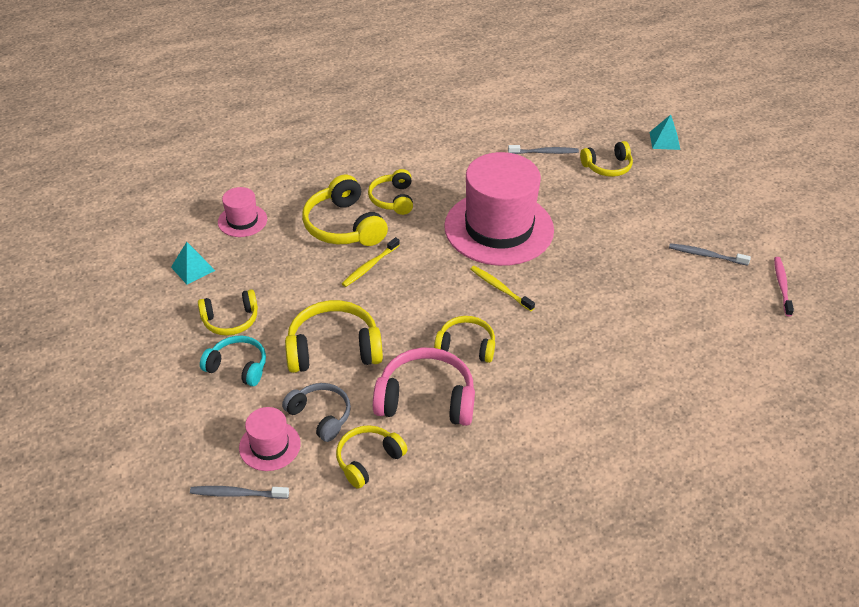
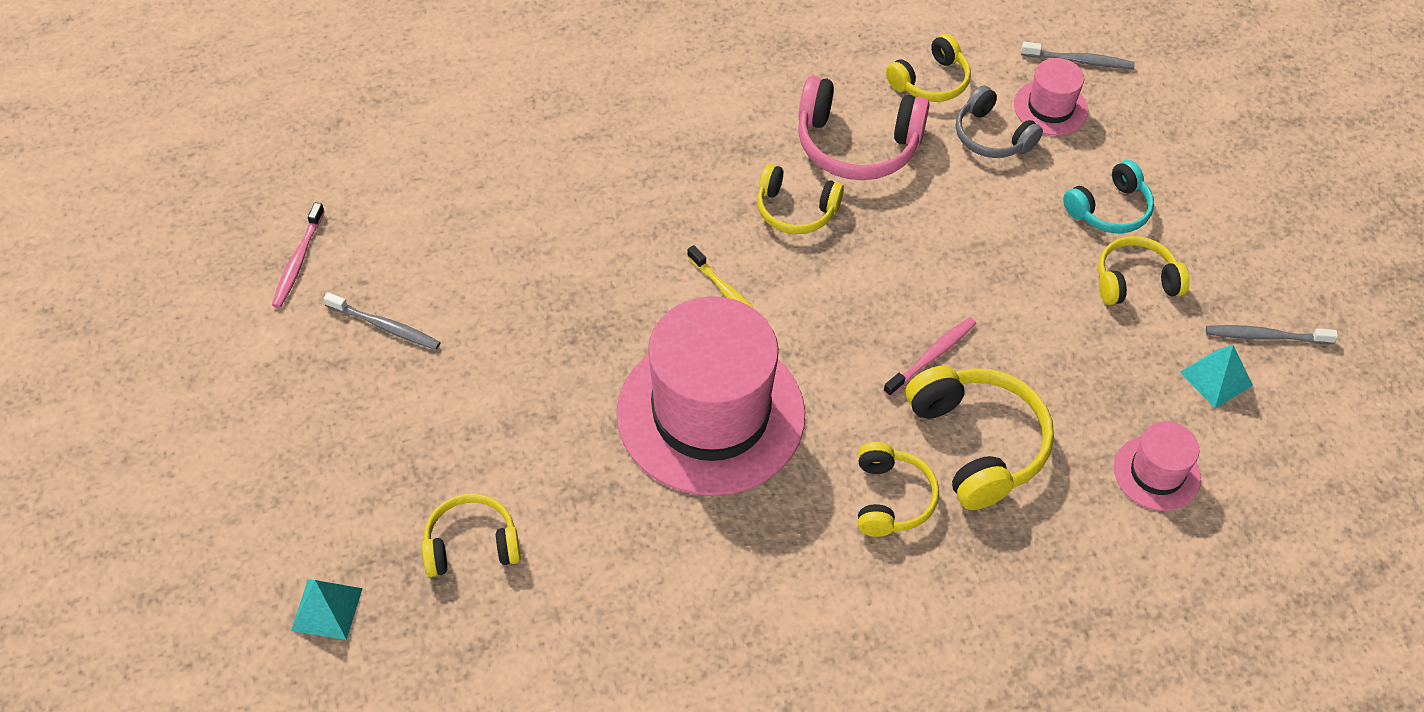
camera: 175 degrees left, 10 degrees up
turquoise headphones [200,336,266,386] -> turquoise headphones turned 60 degrees counterclockwise [1063,160,1154,233]
yellow headphones [285,300,383,373] -> none
yellow toothbrush [342,237,400,287] -> pink toothbrush [883,317,976,397]
grey toothbrush [508,145,579,154] -> grey toothbrush moved to [1206,325,1338,344]

